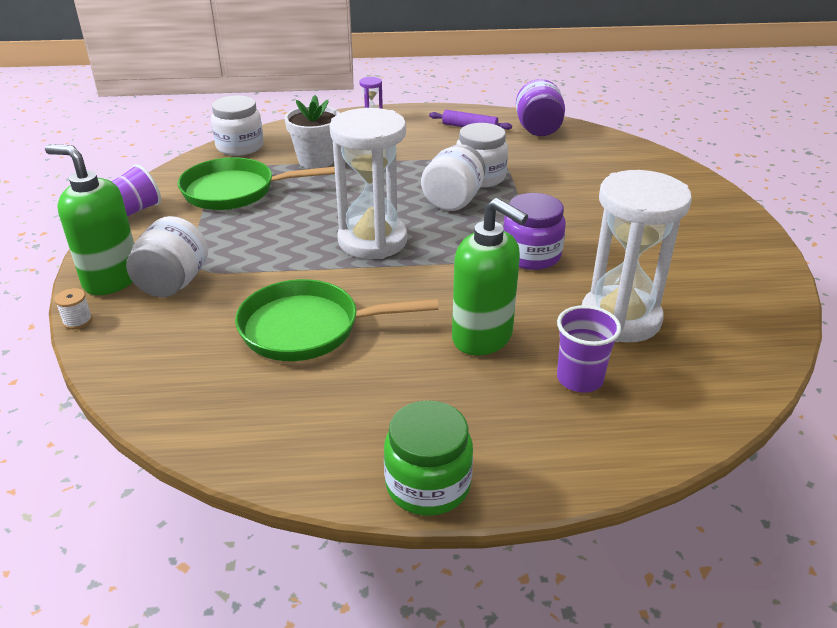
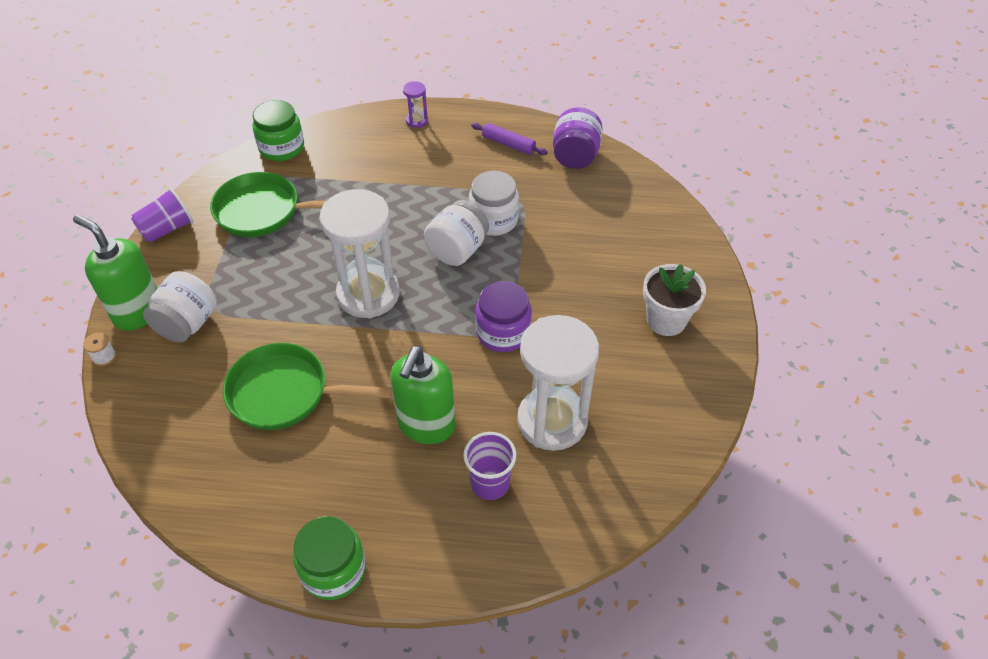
camera: 10 degrees right, 15 degrees up
white jar [211,95,264,156] -> green jar [253,100,304,161]
white flower pot [285,95,340,169] -> white flower pot moved to [643,264,706,336]
green soap dispenser [452,198,528,355] -> green soap dispenser turned 60 degrees clockwise [391,346,455,444]

